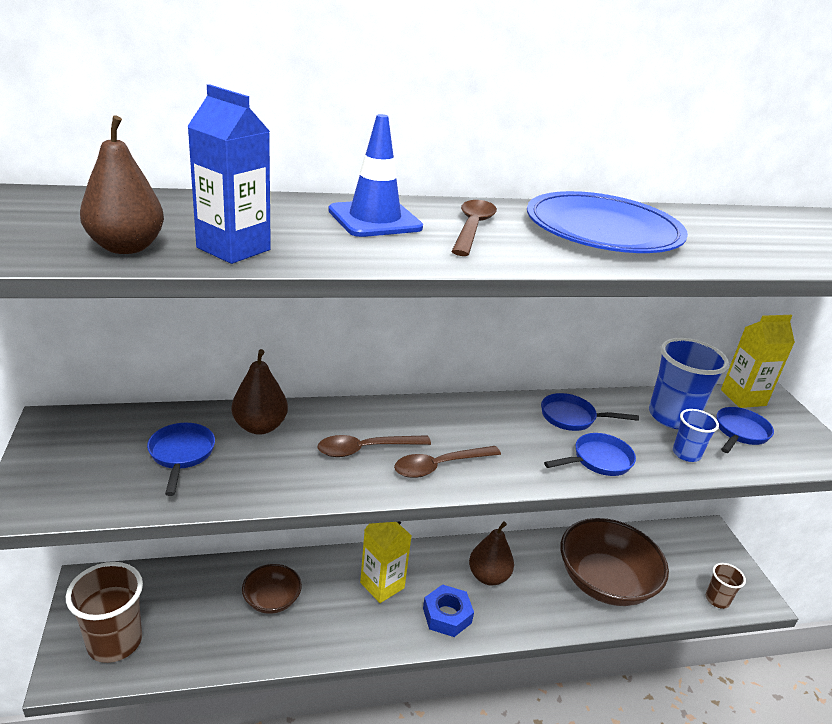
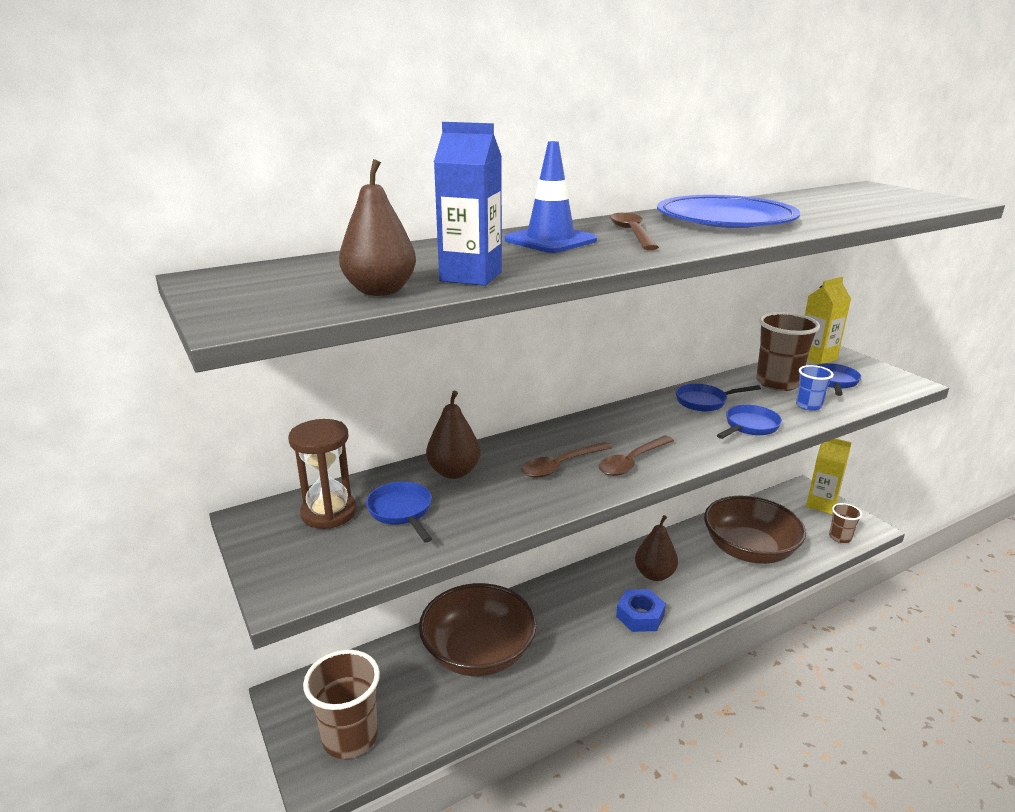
camera: 15 degrees left, 5 degrees down
brown bowl [242,564,302,614] -> brown bowl [419,583,537,676], size x1.97
yellow carton [360,521,412,603] -> yellow carton moved to [806,439,852,514]
blue cup [649,338,729,429] -> brown cup [756,312,820,391]
none -> brown hourglass [288,419,357,529]

